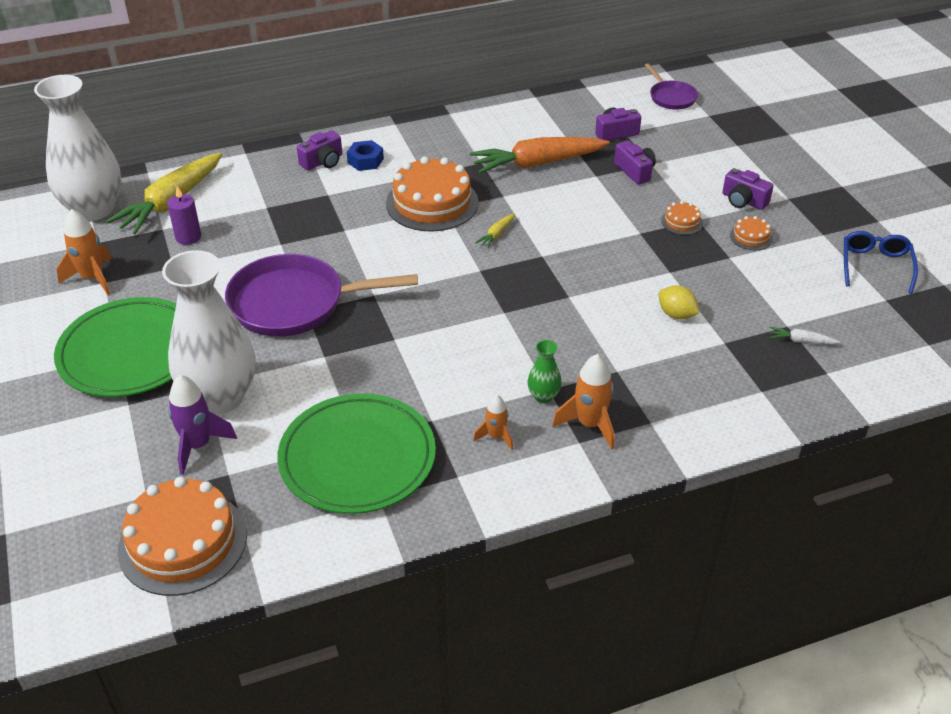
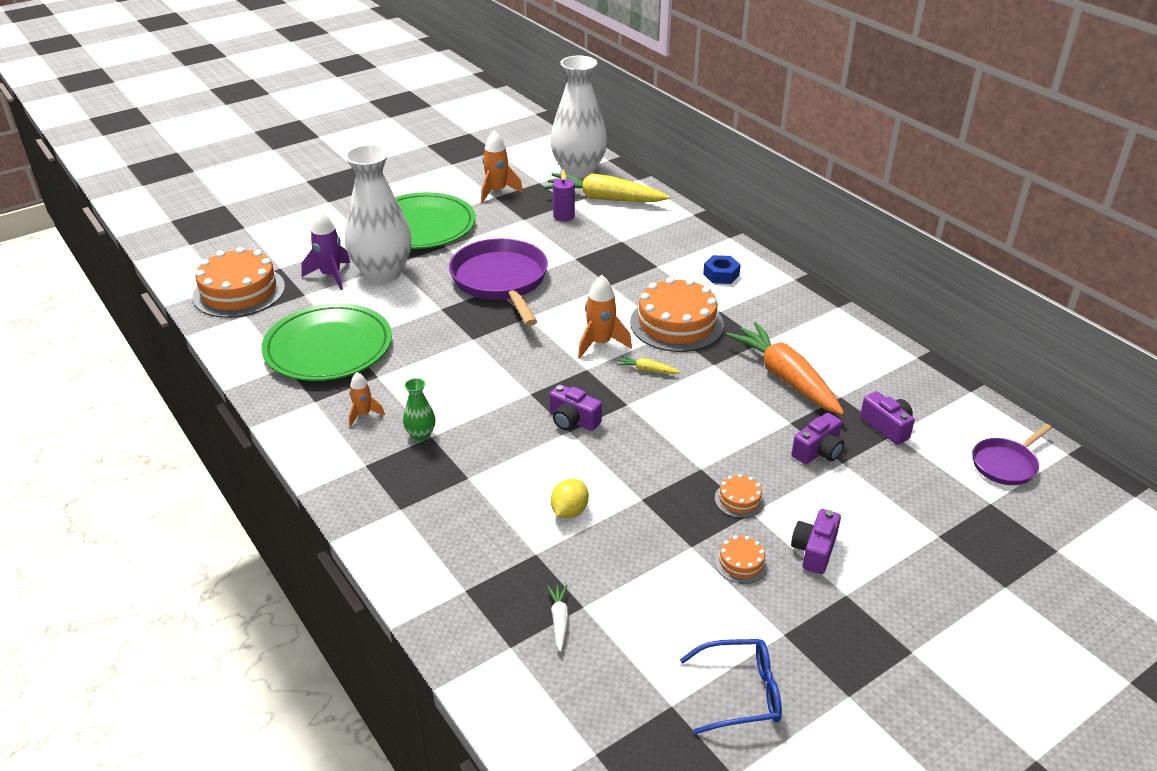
camera: 75 degrees right, 5 degrees down
purple camera [297,130,342,170] -> purple camera moved to [549,384,602,431]
orange rocket [552,354,614,450] -> orange rocket moved to [578,275,632,358]

